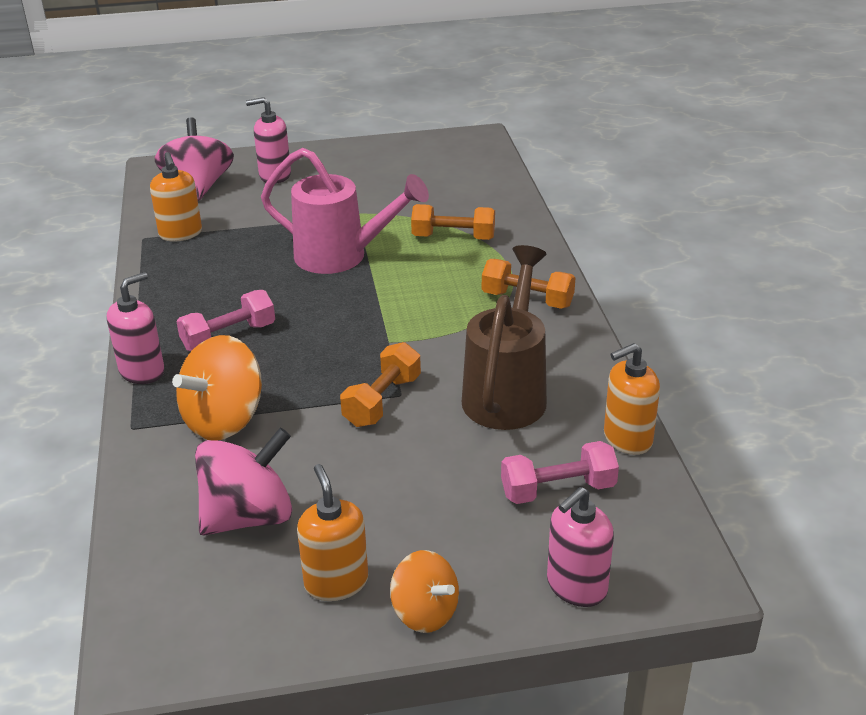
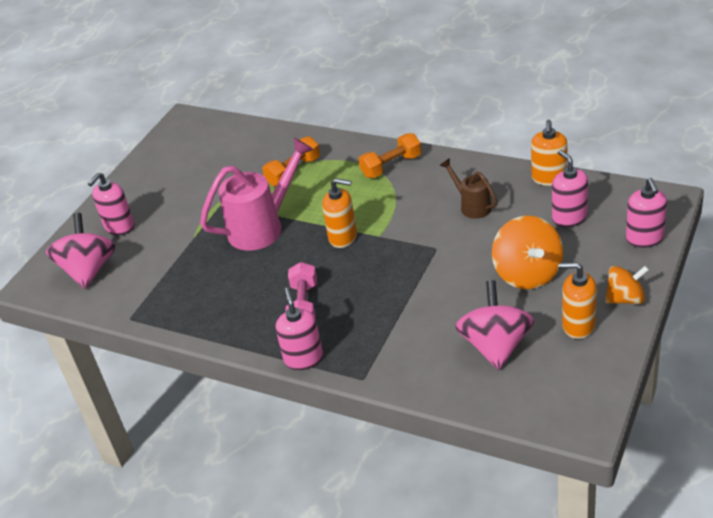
camera: 50 degrees left, 5 degrees up
orange soap dispenser [150,152,202,242] -> orange soap dispenser moved to [322,178,357,248]
pink spinning top [155,118,234,201] -> pink spinning top turned 60 degrees clockwise [46,213,116,289]
orange spinning top [172,335,262,441] -> orange spinning top moved to [492,216,563,289]
orange dumbbell [340,342,421,427] -> none
brown watering can [462,245,547,430] -> brown watering can [440,158,497,219], size x0.55
pink dumbbell [501,441,619,504] -> pink soap dispenser [552,150,588,227]

